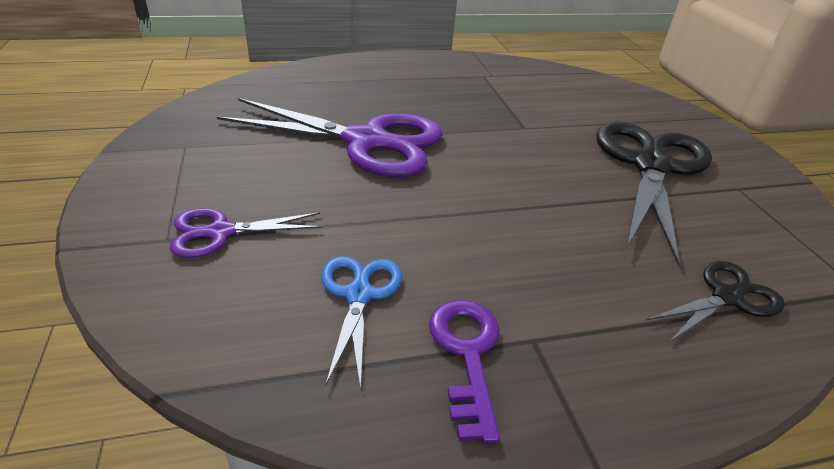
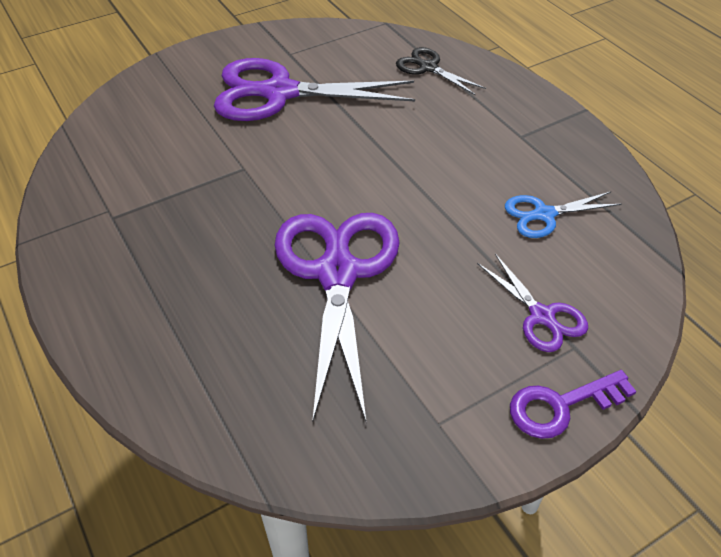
camera: 105 degrees left, 10 degrees up
purple key [429,300,500,443] -> purple key moved to [510,370,636,439]
black scissors [596,122,712,267] -> purple scissors [214,58,415,121]

